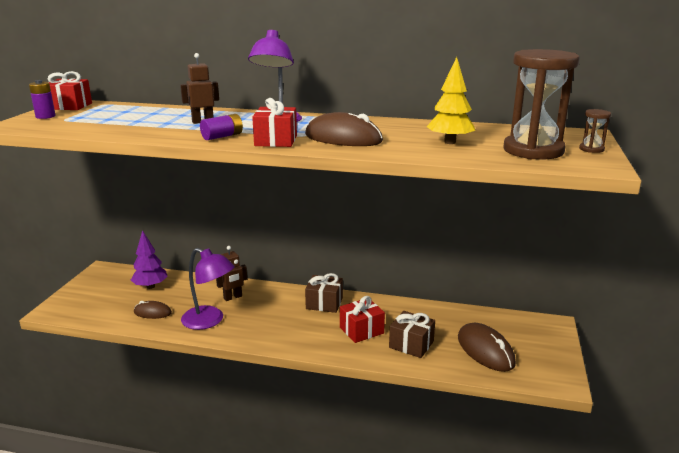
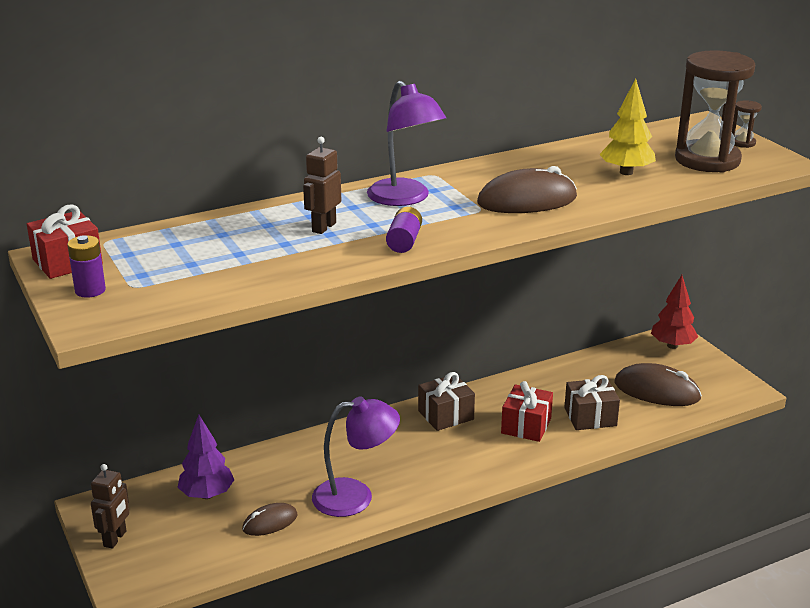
camera: 40 degrees left, 5 degrees up
brown robot [216,246,247,301] -> brown robot moved to [91,464,129,549]
red gift [252,98,297,147] -> none
none -> red tree [651,275,698,349]

